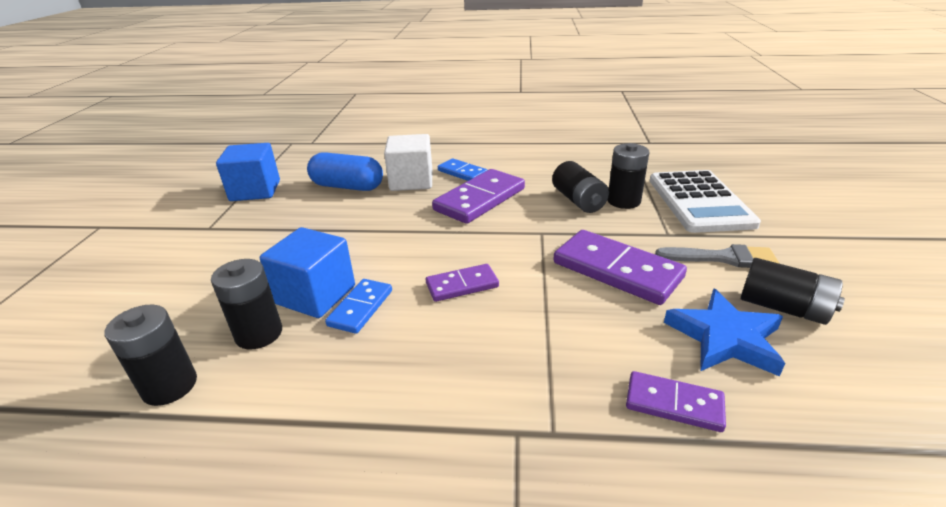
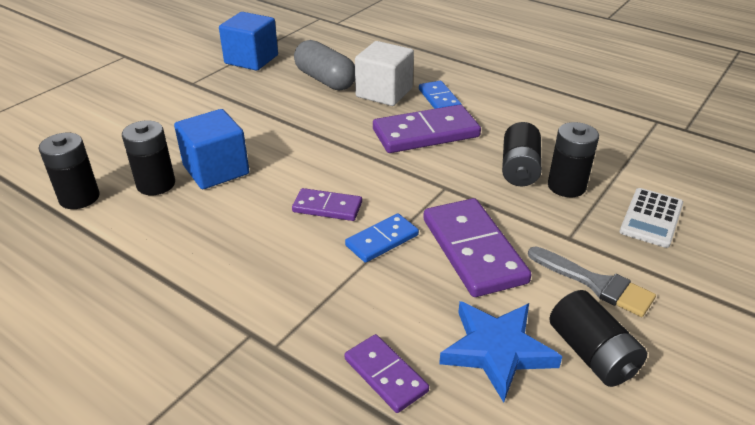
camera: 30 degrees right, 5 degrees up
blue capsule [307,152,383,191] -> grey capsule [294,40,355,90]
blue domino [325,279,392,334] -> blue domino moved to [345,213,419,263]
white calculator [650,170,761,233] -> white calculator [620,188,683,248], size x0.58

